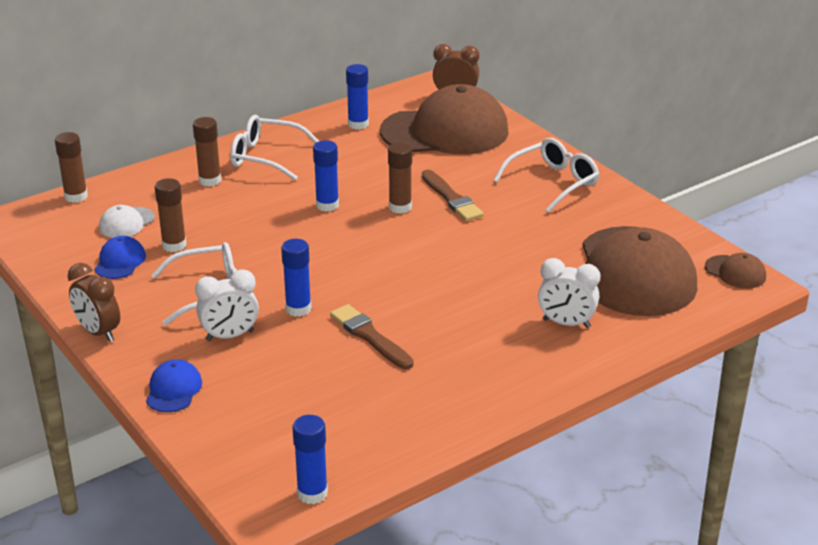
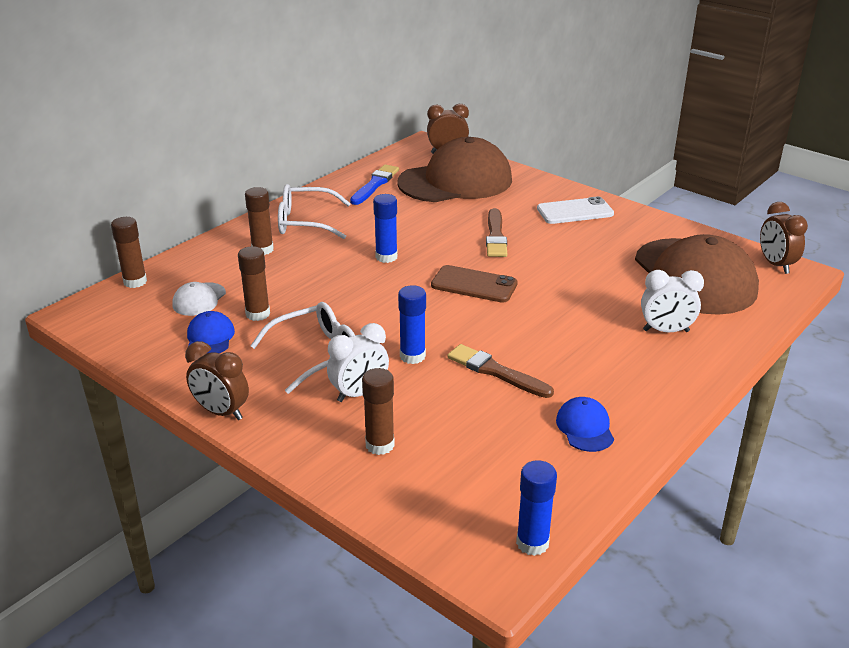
camera: 15 degrees left, 0 degrees up
blue cap [146,359,202,412] -> blue cap moved to [556,397,614,452]
blue glue stick [346,64,369,130] -> blue brush [350,165,399,205]
brown glue stick [388,142,412,214] -> brown glue stick moved to [362,368,395,455]
brown brush [422,170,484,221] -> brown brush turned 45 degrees clockwise [486,208,507,257]
white glasses [493,138,599,213] -> white phone [537,196,614,224]
brown cap [705,253,766,289] -> brown clock [760,202,808,274]
none -> brown phone [431,265,518,303]

